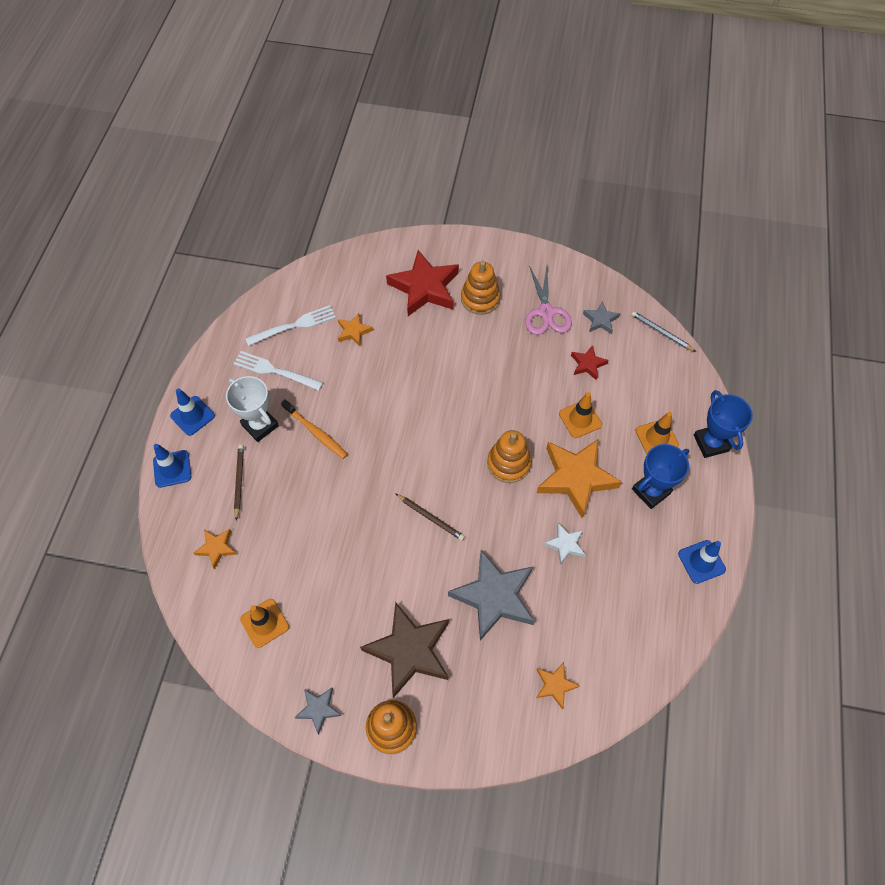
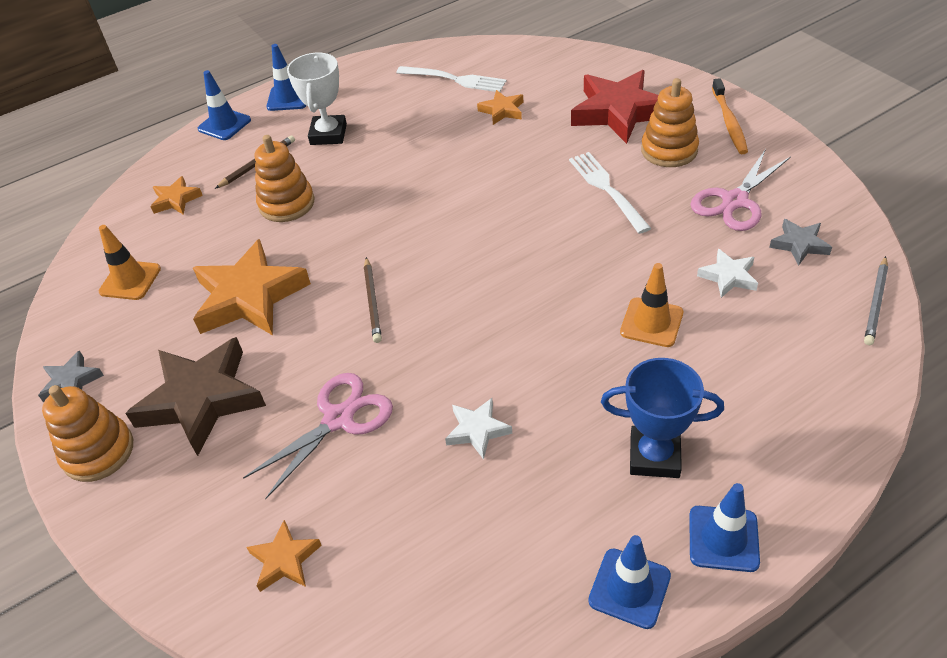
camera: 50 degrees right, 15 degrees down
white fork [233,351,323,391] -> white fork moved to [569,152,651,234]
orange toothbrush [281,399,348,459] -> orange toothbrush moved to [712,78,748,154]
grey star [448,550,534,641] -> pink scissors [243,373,393,499]
orange stacking toy [487,430,531,483] -> orange stacking toy moved to [255,135,315,222]
orange star [537,439,622,518] -> orange star moved to [193,239,311,335]
red star [571,345,609,380] -> white star [697,249,758,298]
grey pencil [631,311,696,352] -> grey pencil turned 150 degrees counterclockwise [864,256,888,345]
orange traffic cone [636,412,679,454] -> none
blue trophy [694,390,753,458] -> none
none -> blue traffic cone [689,483,760,572]

